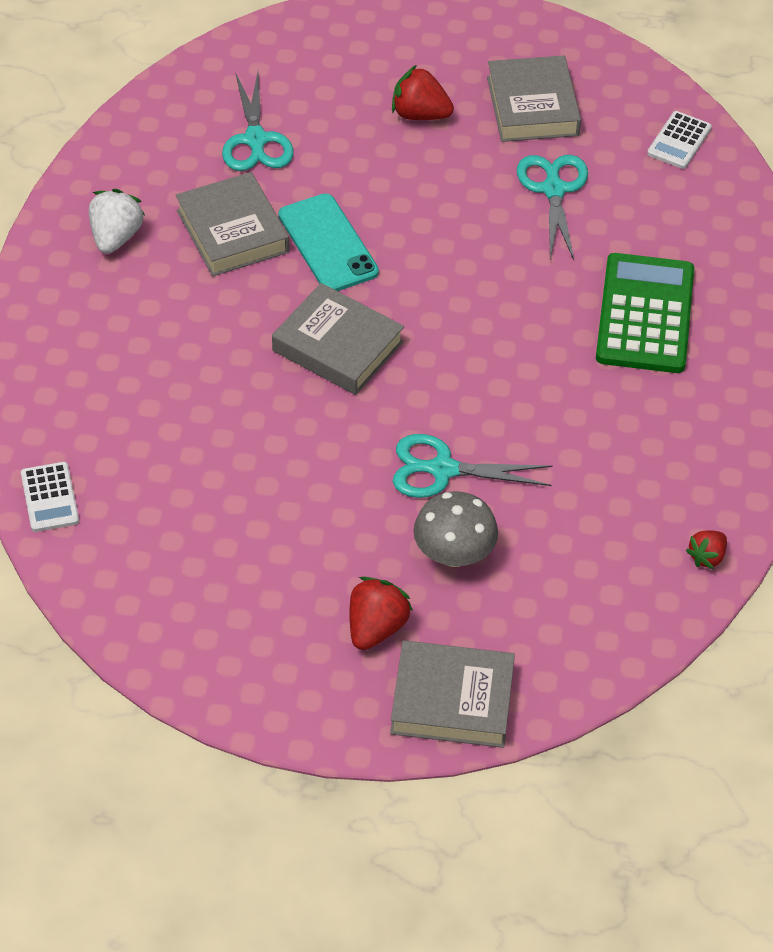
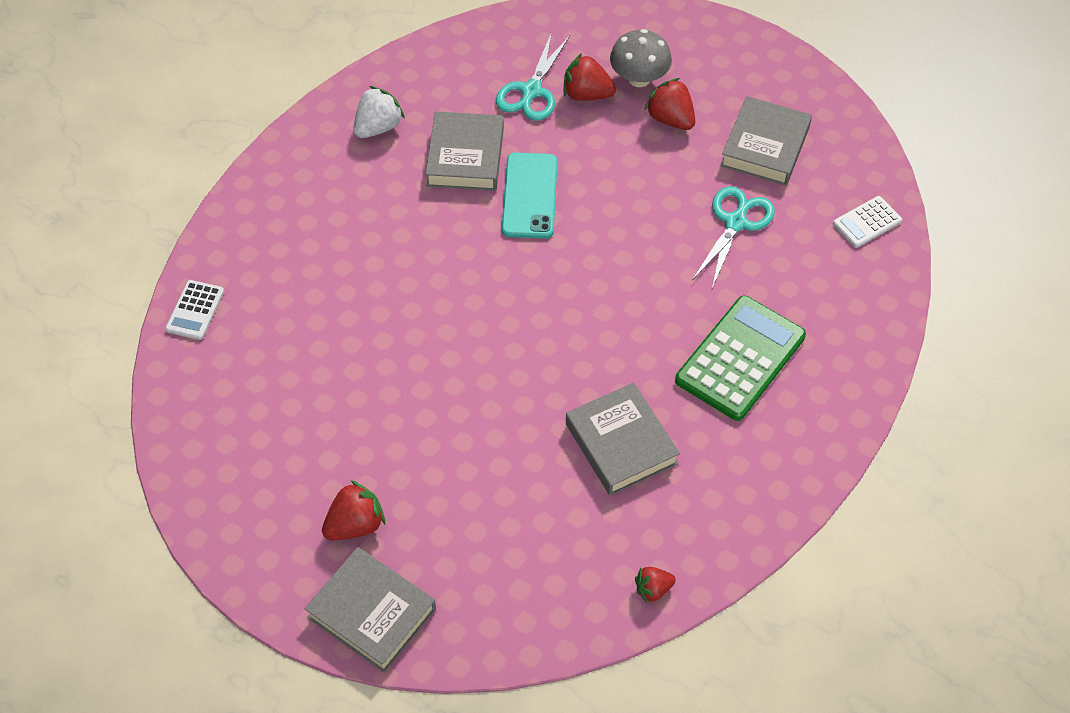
camera: 30 degrees right, 5 degrees up
grey book [272,283,404,395] -> grey book moved to [566,383,680,496]
turquoise scissors [393,434,552,498] -> none
grey mushroom [413,491,498,567] -> grey mushroom moved to [610,29,672,87]
none -> red strawberry [564,53,616,101]

